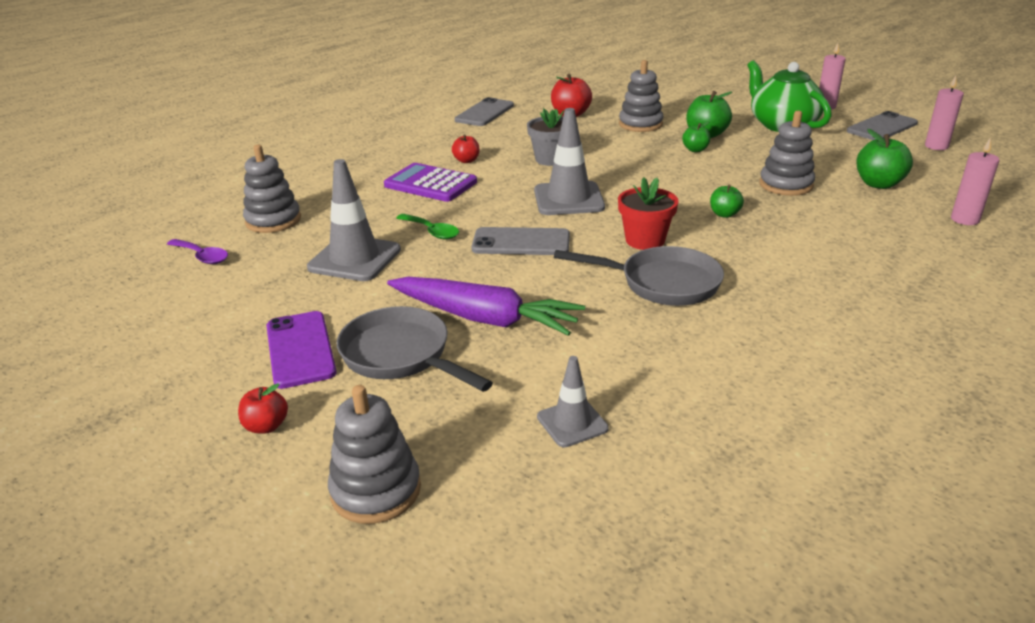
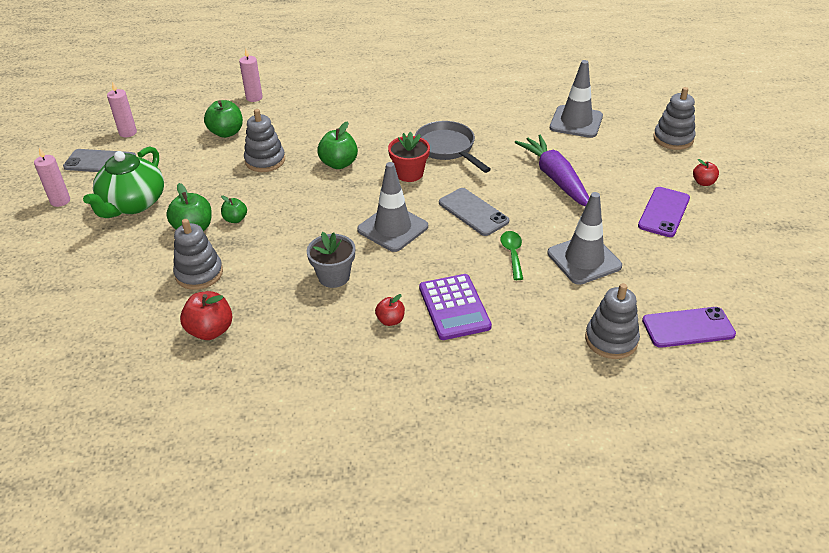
camera: 135 degrees left, 10 degrees up
purple spoon [167,239,228,264] -> purple phone [642,307,736,348]
grey pan [337,306,493,392] -> none
grey phone [455,97,514,126] -> none
grey traffic cone [537,356,609,447] -> grey traffic cone [550,60,603,138], size x1.77
green apple [710,185,744,218] -> green apple [317,121,358,169], size x1.67

